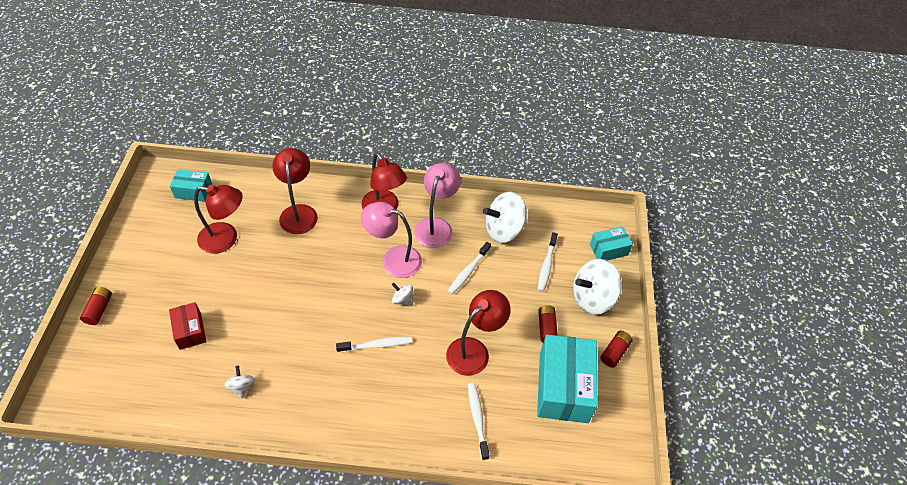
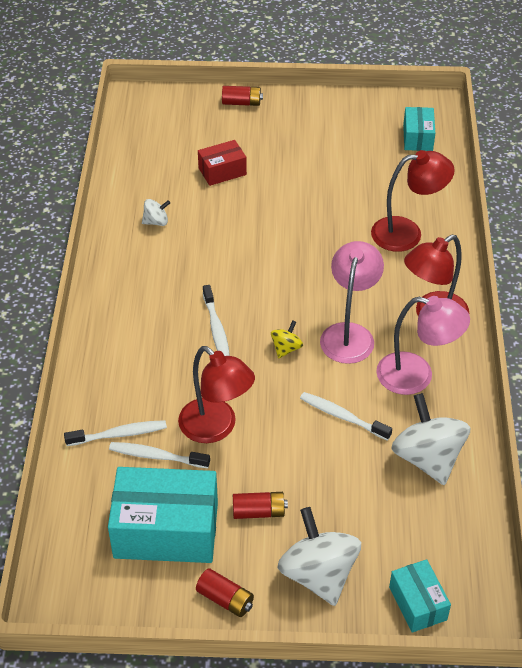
camera: 90 degrees right, 5 degrees down
red lamp [194,184,243,254] -> none
white spinning top [392,283,413,305] -> yellow spinning top [271,320,303,359]
white toothbrush [538,232,558,292] -> white toothbrush moved to [109,442,210,468]

